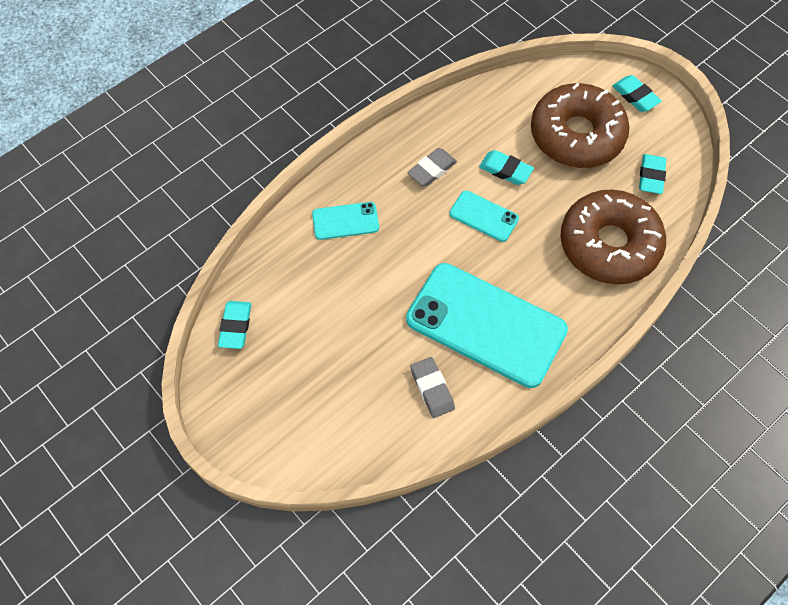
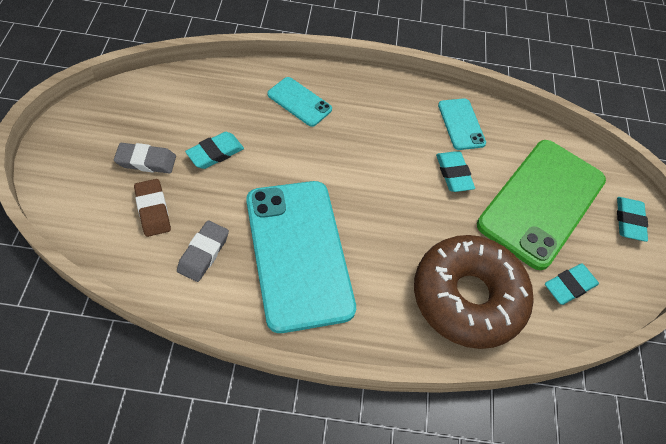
camera: 40 degrees right, 5 degrees down
turquoise eraser [218,301,251,349] -> turquoise eraser moved to [185,132,244,169]
grey eraser [407,148,457,186] -> grey eraser moved to [114,143,176,173]
turquoise phone [449,190,519,242] -> turquoise phone moved to [438,98,486,150]
brown donut [531,83,629,168] -> green phone [477,140,606,270]
none -> brown eraser [134,179,171,237]

